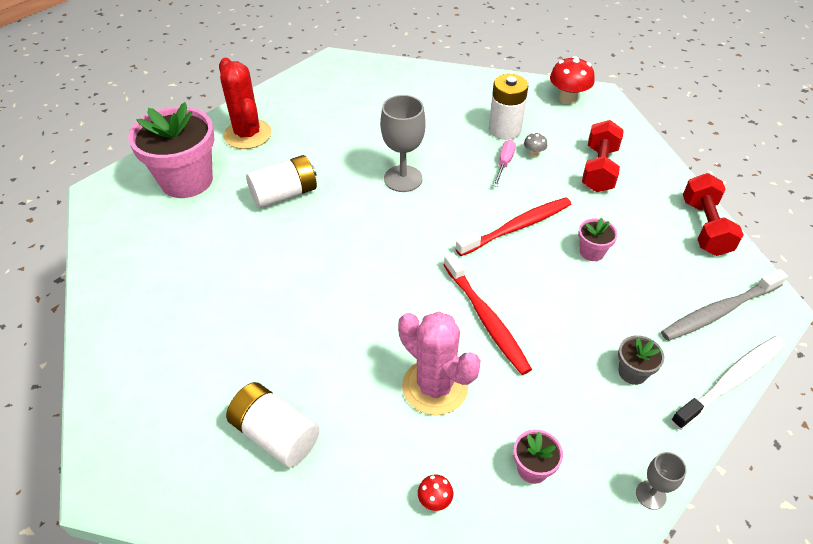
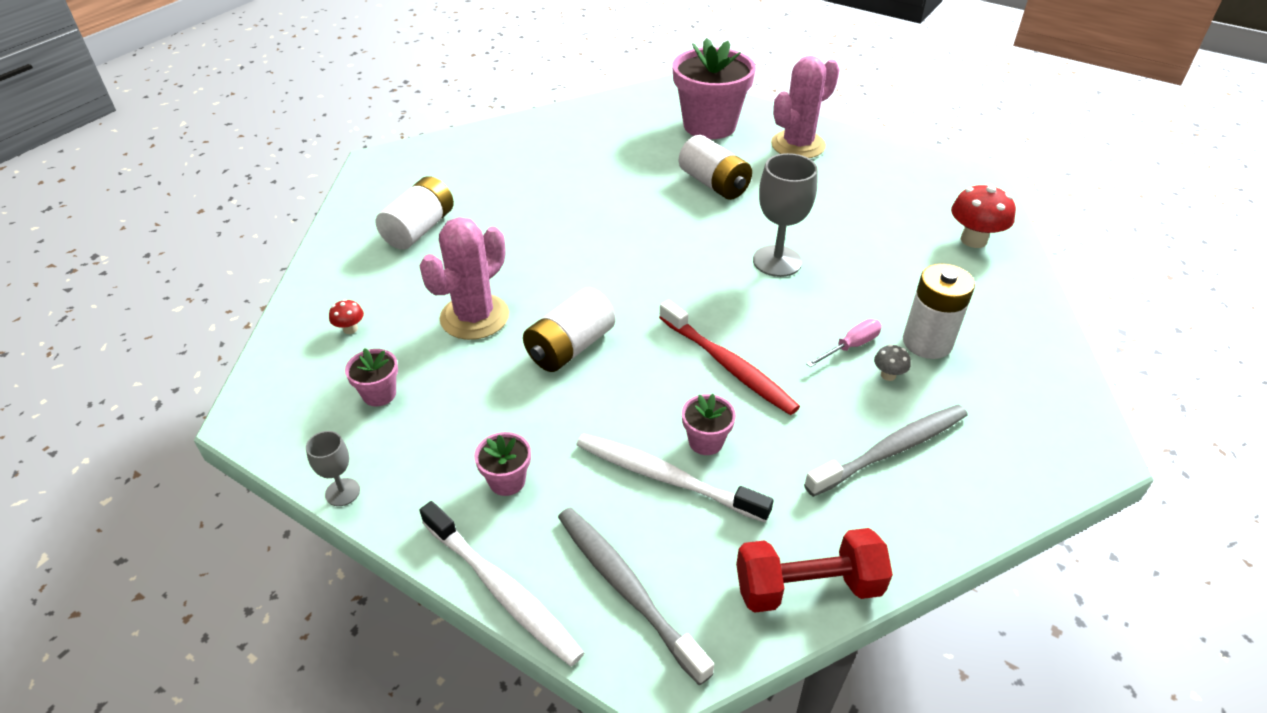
camera: 80 degrees right, 5 degrees down
red cactus [219,58,272,149] -> pink cactus [771,56,840,158]
red toothbrush [444,252,532,375] -> white battery [523,288,616,372]
pink screwdriver [493,140,516,187] -> pink screwdriver turned 45 degrees counterclockwise [806,319,882,367]
red mushroom [550,56,595,104] -> red mushroom moved to [951,183,1016,248]
red dumbbell [582,120,624,192] -> grey toothbrush [804,405,968,497]
grey flower pot [618,335,664,385] -> pink flower pot [474,432,531,496]
none -> white toothbrush [576,434,773,523]

